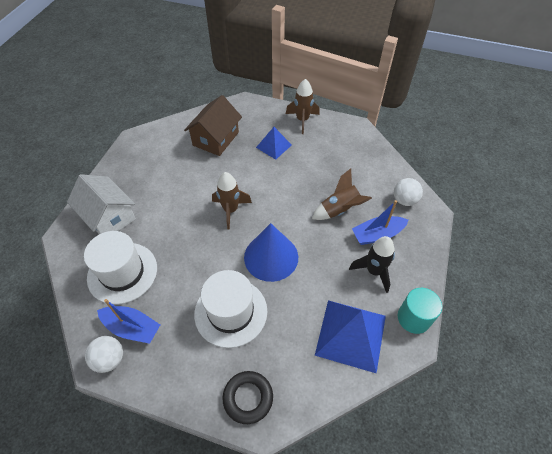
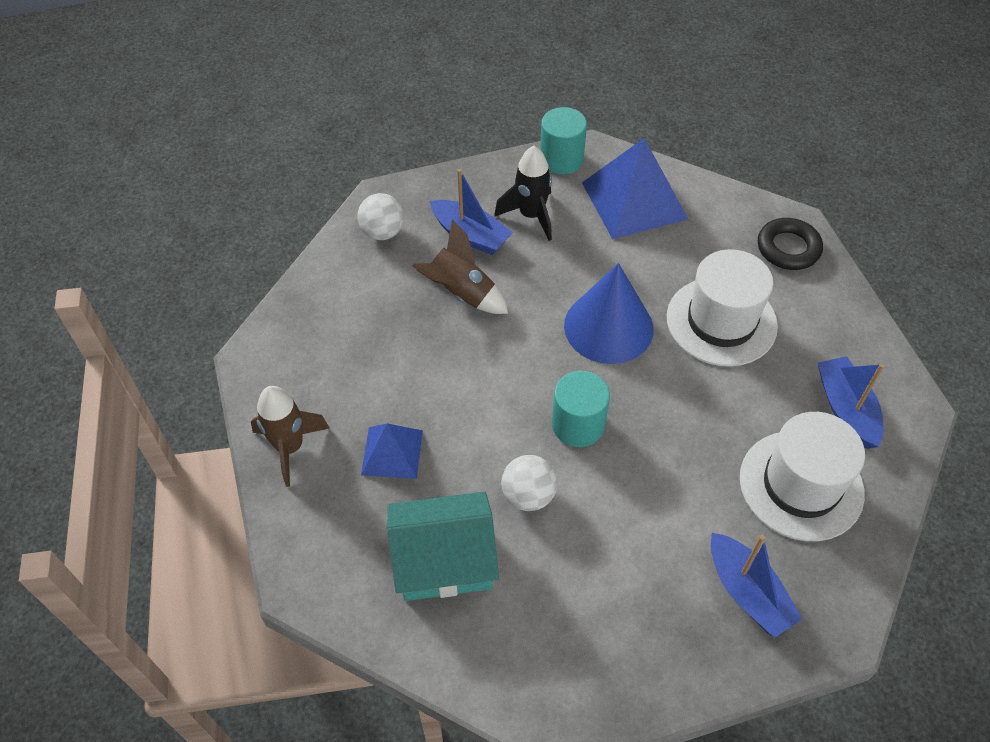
camera: 125 degrees left, 0 degrees up
white house [67,174,136,234] -> blue boat [710,533,803,638]
white ball [85,336,123,373] -> white ball moved to [501,455,557,511]
brown house [184,95,242,156] -> turquoise house [387,492,499,601]
brown rocket [212,172,252,229] -> turquoise cylinder [552,371,610,447]

